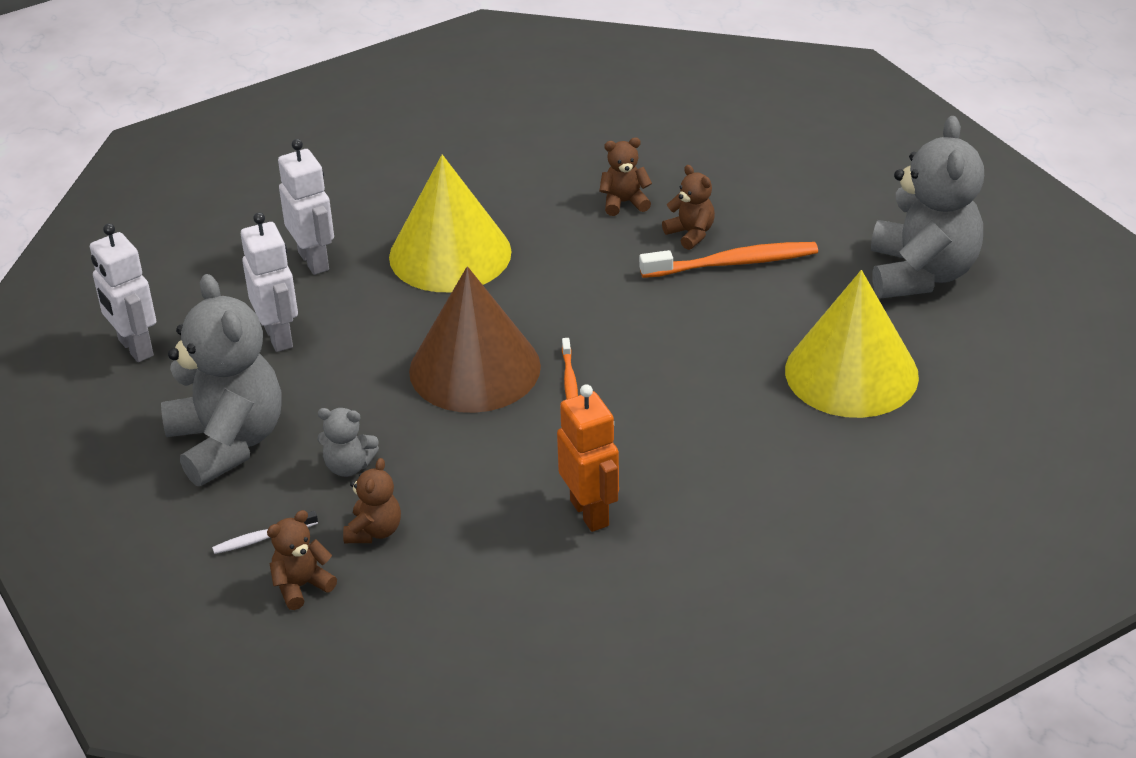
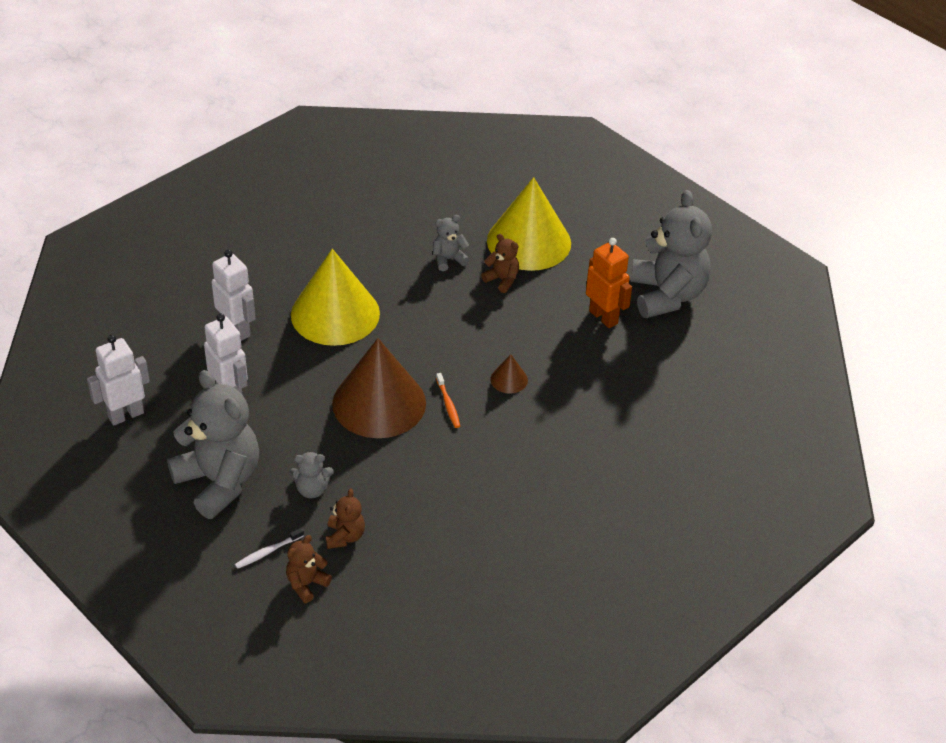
camera: 15 degrees left, 5 degrees up
white robot [90,224,156,362] -> white robot turned 105 degrees clockwise [87,335,150,426]
orange robot [557,384,619,532] -> orange robot moved to [586,238,632,328]
brown teddy bear [599,138,652,216] -> grey teddy bear [433,215,469,271]
orange toothbrush [639,242,818,278] -> none
yellow cone [785,270,919,418] -> yellow cone moved to [487,177,571,271]
none -> brown cone [490,354,528,394]

